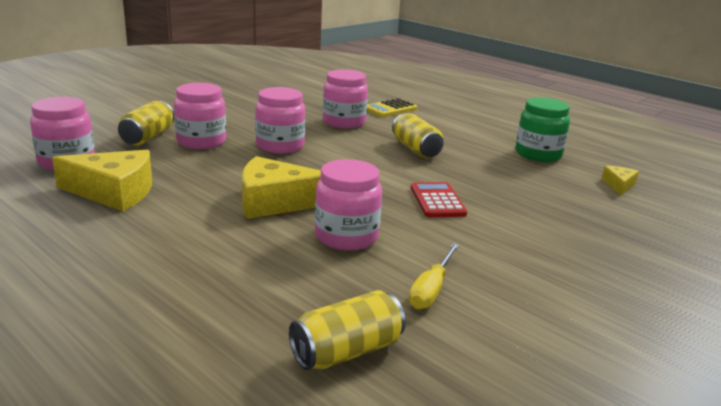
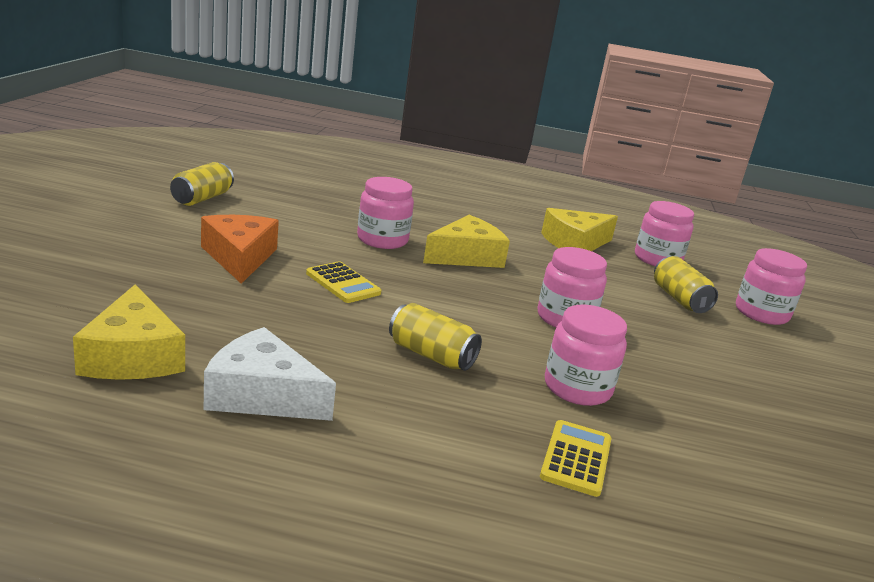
camera: 145 degrees right, 0 degrees up
pink jar [174,83,226,149] -> pink jar moved to [736,248,807,325]
yellow can [289,290,406,370] -> yellow can moved to [170,162,234,206]
yellow screwdriver [409,243,460,309] -> none
red calculator [411,182,467,217] -> yellow calculator [306,262,381,303]
green jar [516,97,570,162] -> white cheese [204,327,336,421]
yellow cheese [602,166,639,195] -> yellow cheese [73,285,185,380], size x2.03
none -> orange cheese [201,215,279,284]

